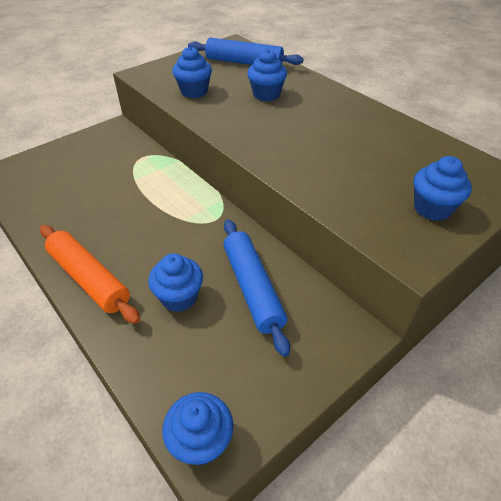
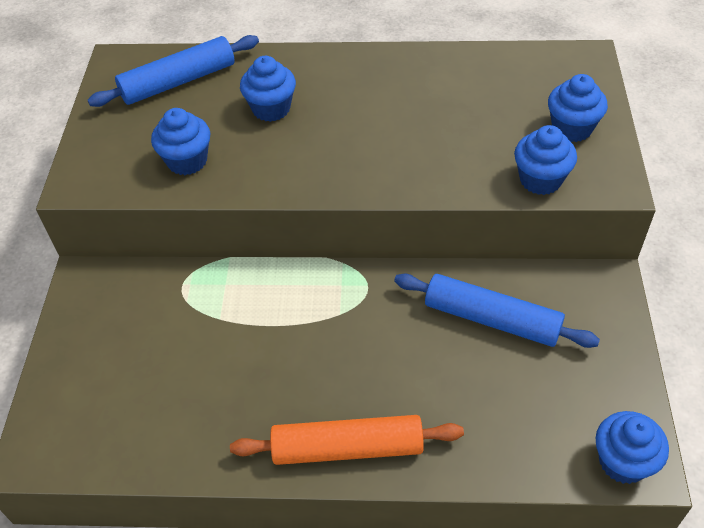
camera: 45 degrees left, 5 degrees up
blue cupcake [148,253,203,312] -> blue cupcake moved to [514,125,577,195]

